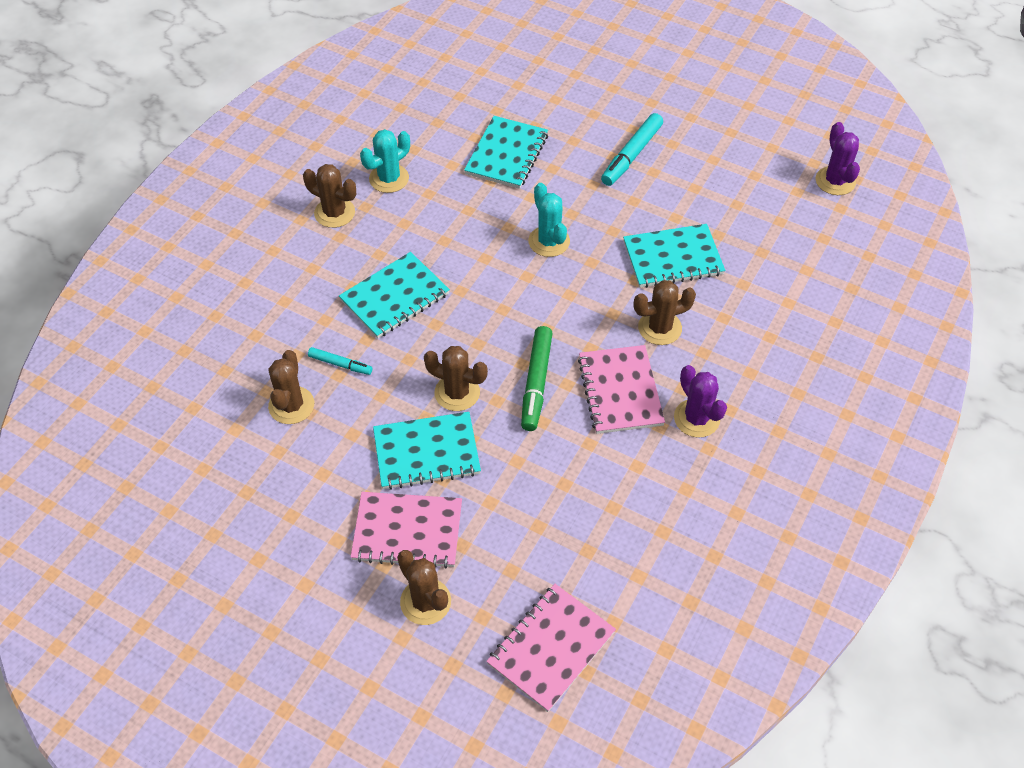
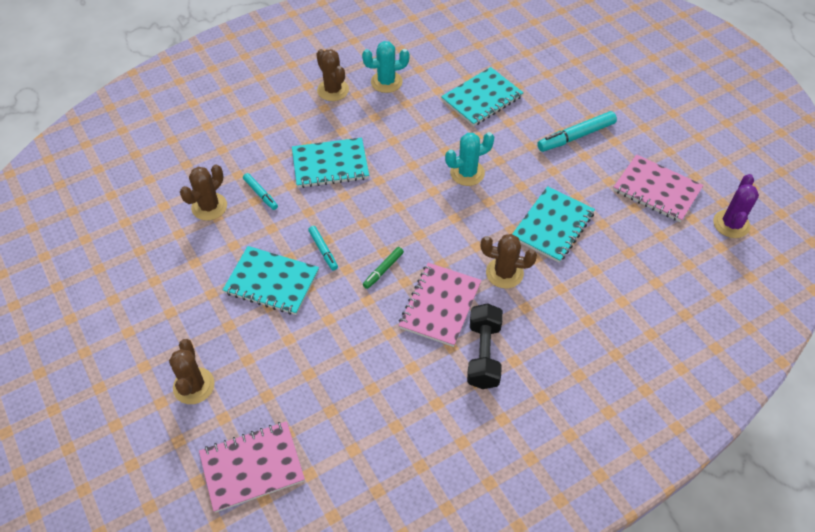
camera: 30 degrees right, 0 degrees up
pink notebook [351,492,462,568] -> pink notebook moved to [613,154,703,222]
brown cactus [424,346,488,411] -> turquoise marker [308,226,338,270]
green marker [521,326,553,431] -> green marker [363,247,404,289], size x0.57
turquoise cactus [528,183,570,257] -> turquoise cactus turned 60 degrees clockwise [445,132,494,186]
turquoise notebook [623,224,725,288] -> turquoise notebook turned 75 degrees counterclockwise [512,186,595,263]
purple cactus [674,365,727,438] -> black dumbbell [467,303,503,389]

